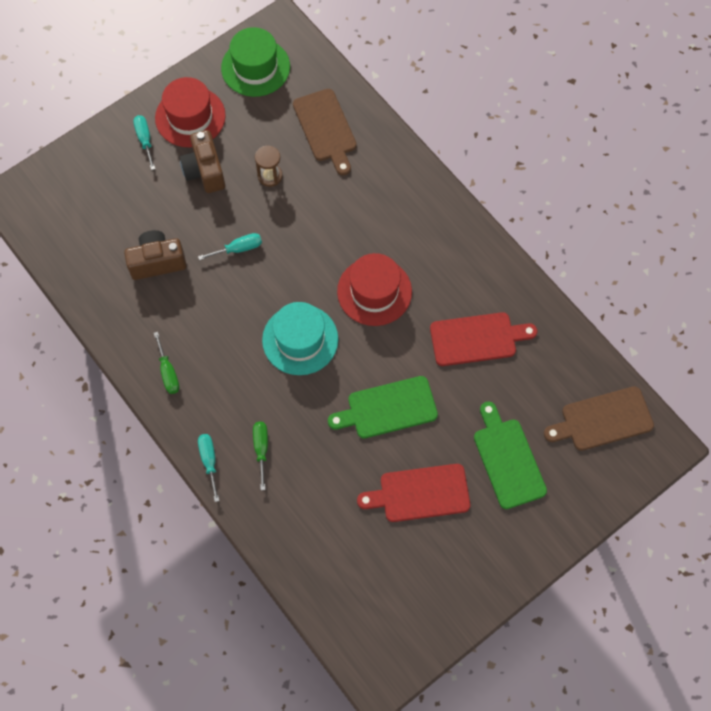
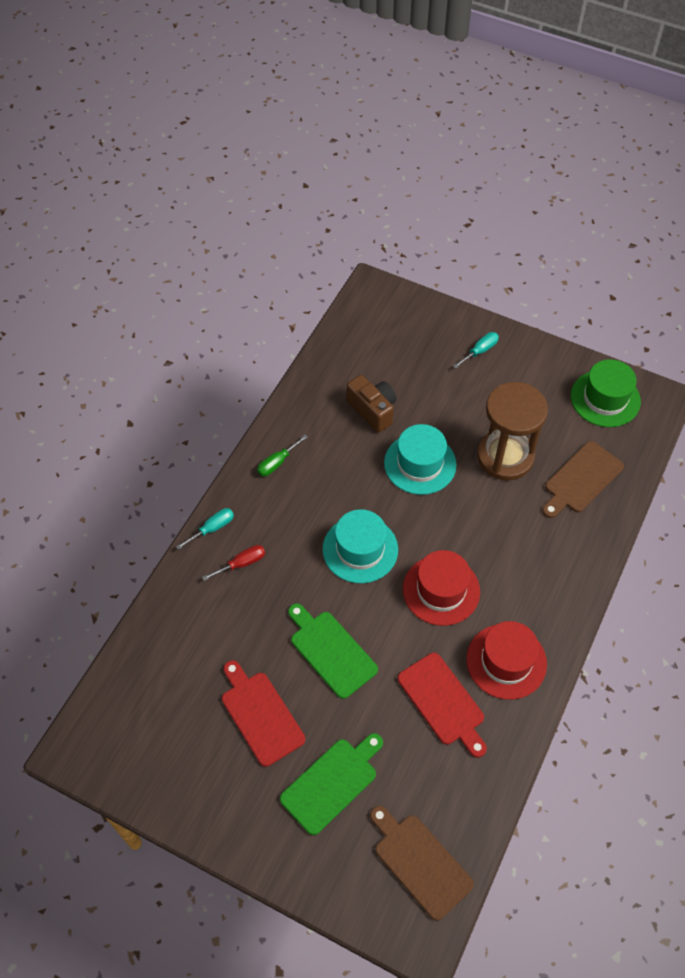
camera: 65 degrees right, 10 degrees down
red hat [155,77,226,147] -> red hat moved to [466,621,547,700]
brown camera [180,130,225,193] -> none
turquoise screwdriver [198,233,262,260] -> turquoise hat [384,424,456,495]
green screwdriver [253,422,268,490] -> red screwdriver [202,545,265,581]
brown hourglass [255,146,283,187] -> brown hourglass [477,382,548,480], size x2.30

